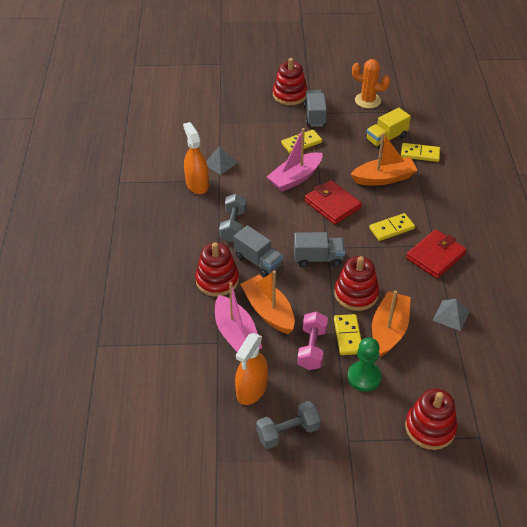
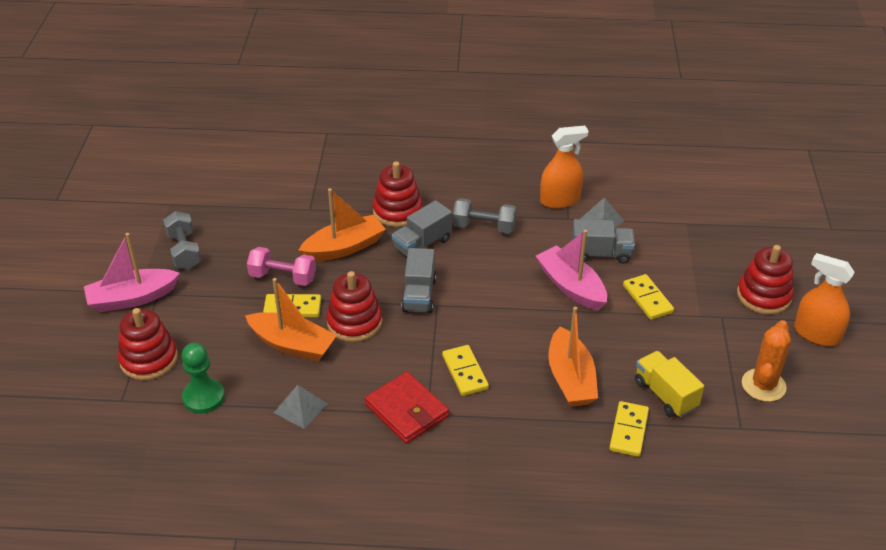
camera: 95 degrees right, 5 degrees down
pink boat [215,282,262,352] -> pink boat moved to [84,233,180,312]
orange spray bottle [235,333,268,405] -> orange spray bottle moved to [794,253,855,346]
grey truck [304,90,327,127] -> grey truck moved to [572,219,635,264]
red wallet [305,180,362,224] -> none
green pawn [347,338,382,392] -> green pawn moved to [182,343,225,414]

